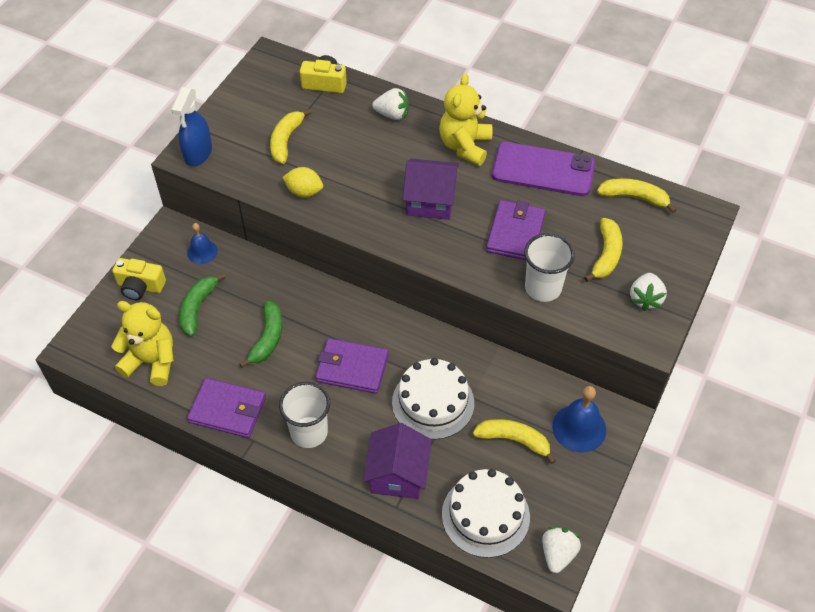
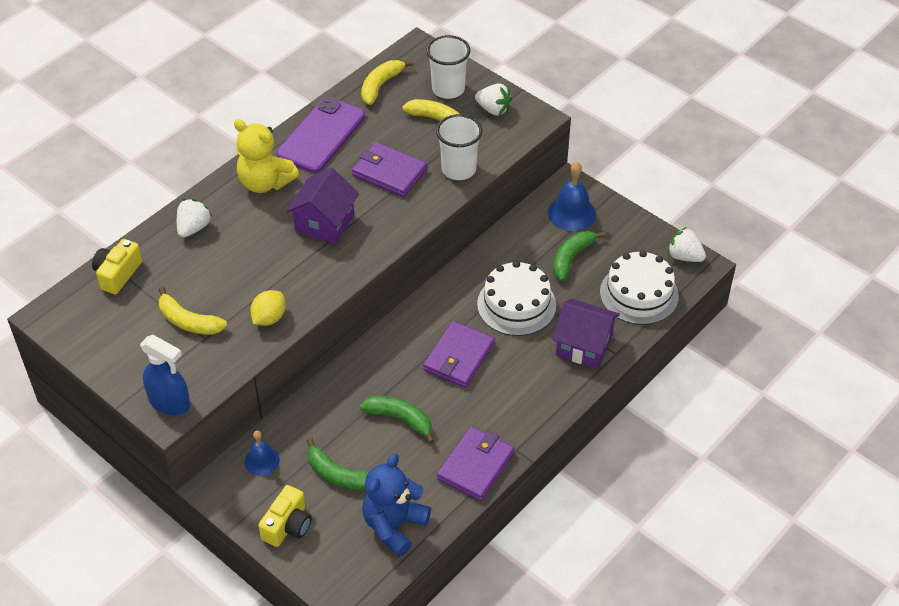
camera: 75 degrees left, 5 degrees down
yellow teddy bear [111,301,174,386] -> blue teddy bear [362,454,431,557]
white cup [279,382,330,448] -> white cup moved to [426,35,470,99]
yellow banana [473,419,556,464] -> green banana [553,231,606,281]

